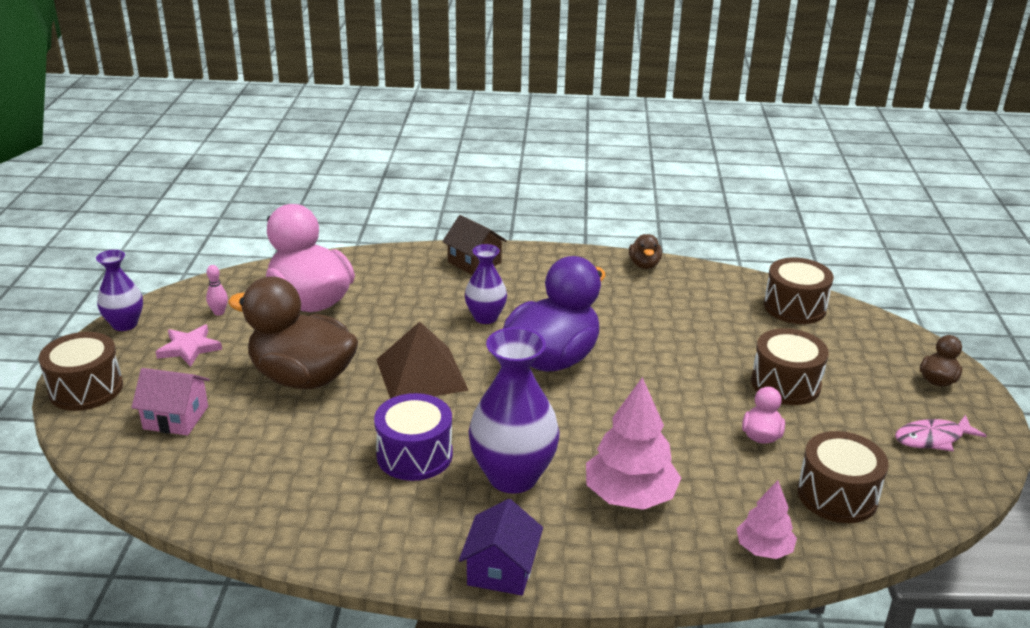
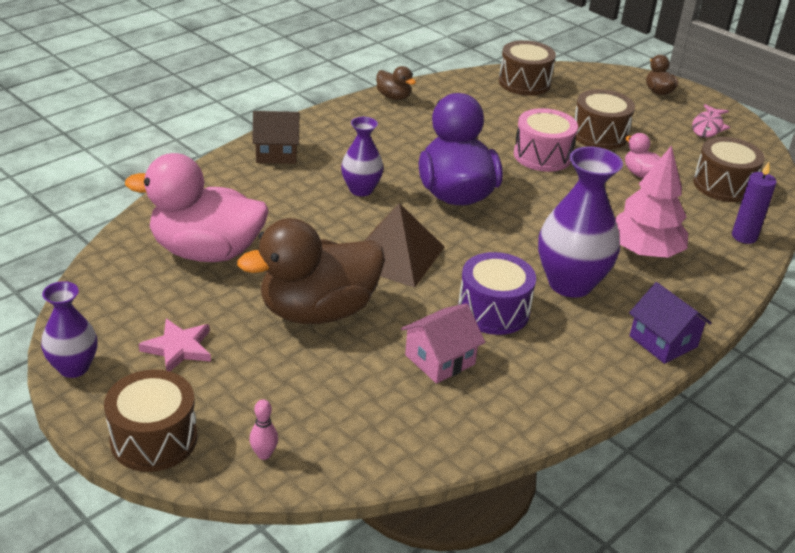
camera: 50 degrees left, 5 degrees up
pink house [131,368,210,435] -> pink house moved to [401,303,485,384]
pink bowling pin [206,265,228,316] -> pink bowling pin moved to [249,399,278,460]
pink tree [736,480,797,559] -> purple candle [732,162,777,244]
none -> pink drum [514,108,578,172]

